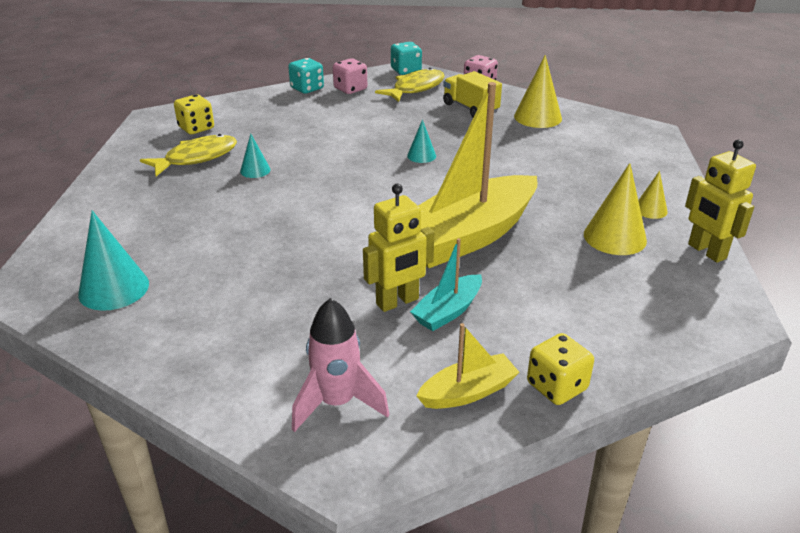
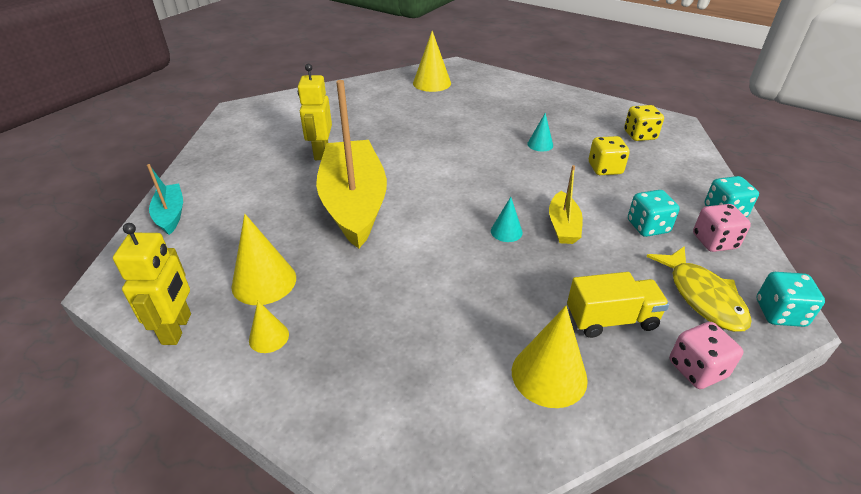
camera: 120 degrees right, 5 degrees up
turquoise cone [78,210,149,311] -> yellow cone [413,31,451,92]
yellow fish [140,134,237,176] -> none
pink rocket [292,298,389,432] -> none
turquoise boat [410,238,482,331] -> turquoise boat moved to [147,164,183,235]
yellow boat [416,323,519,409] -> yellow boat moved to [549,165,583,244]
yellow dice [527,333,594,405] -> yellow dice moved to [589,136,630,175]
yellow robot [685,140,756,263] -> yellow robot turned 90 degrees clockwise [113,223,191,345]
none -> turquoise dice [628,190,680,237]

